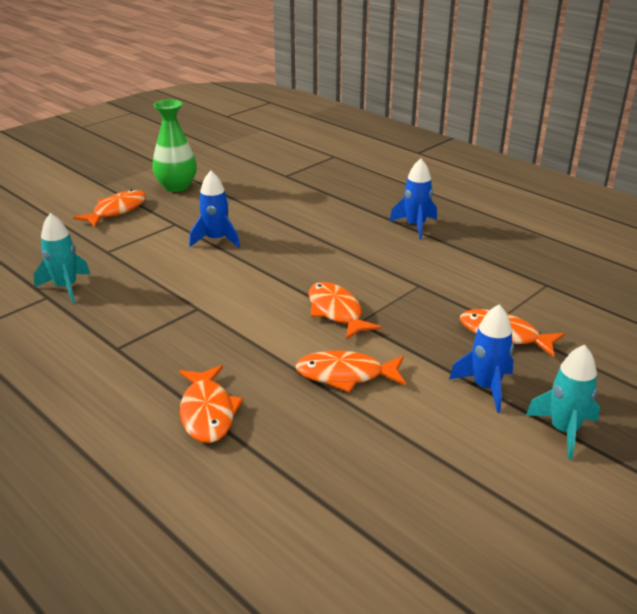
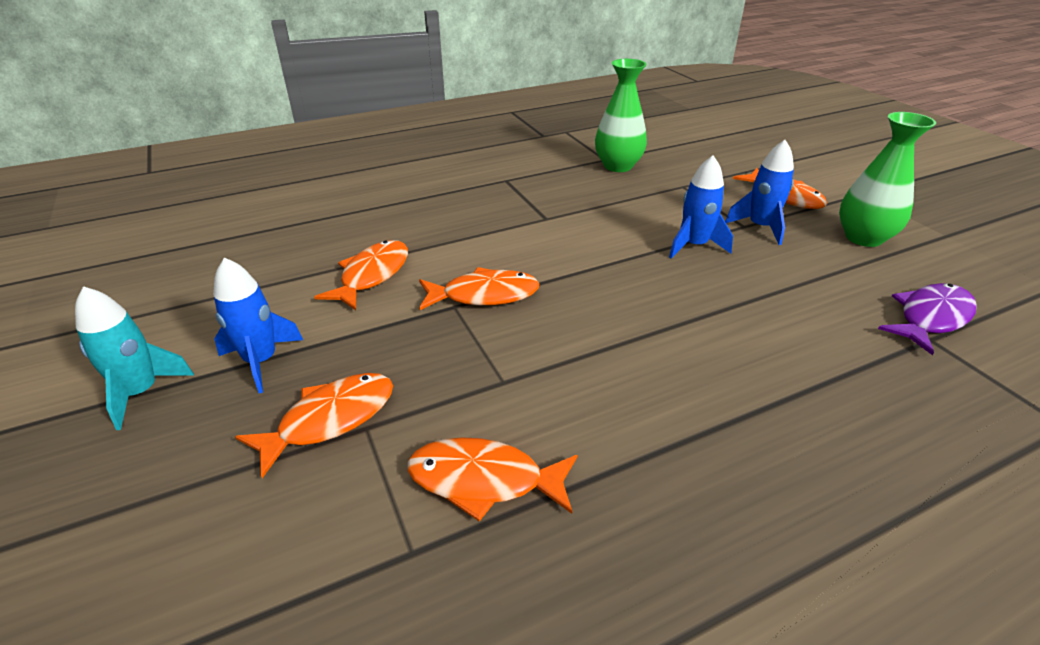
camera: 110 degrees right, 5 degrees up
turquoise rocket [34,213,90,303] -> green vase [595,59,647,172]
orange fish [179,365,243,443] -> orange fish moved to [407,437,577,522]
blue rocket [390,158,437,240] -> blue rocket moved to [725,140,794,245]
none -> purple fish [878,283,977,355]

